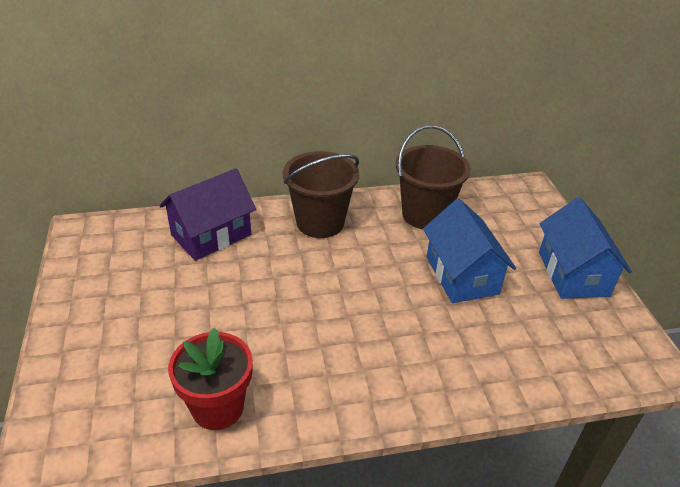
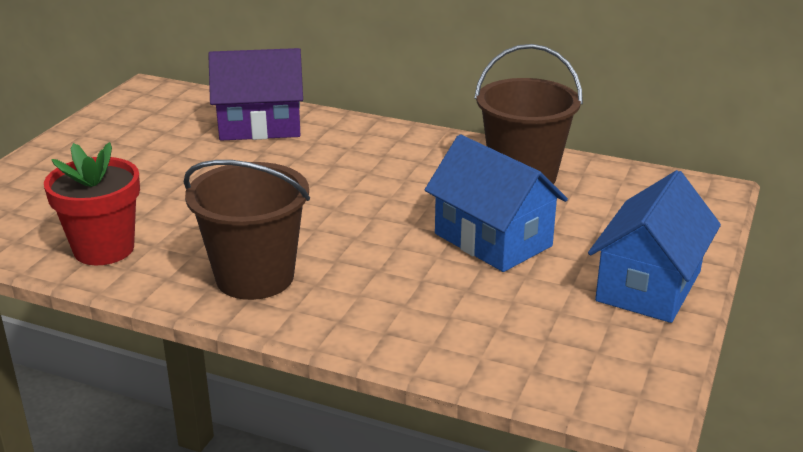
camera: 35 degrees right, 10 degrees down
brown bucket [283,151,359,238] -> brown bucket moved to [184,160,310,300]
blue house [423,199,516,303] -> blue house turned 60 degrees counterclockwise [425,135,568,272]

